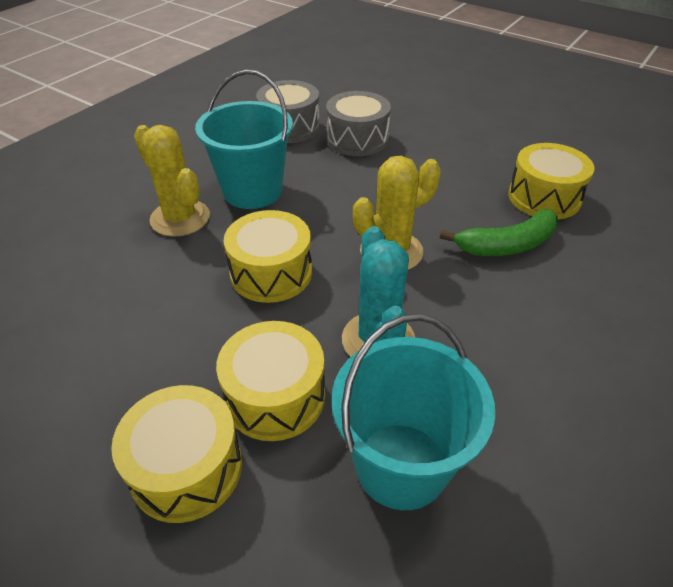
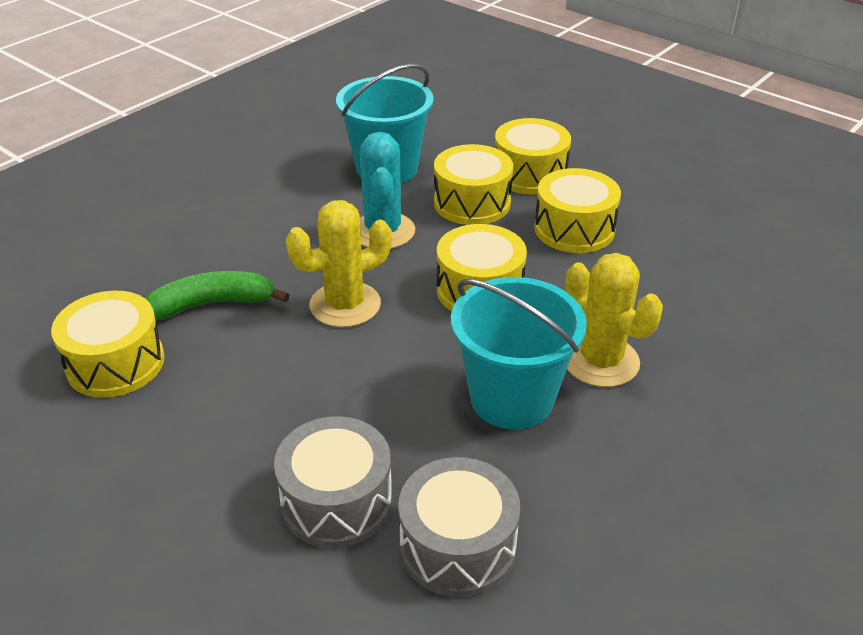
camera: 175 degrees left, 5 degrees down
none -> yellow drum [534,168,621,253]

